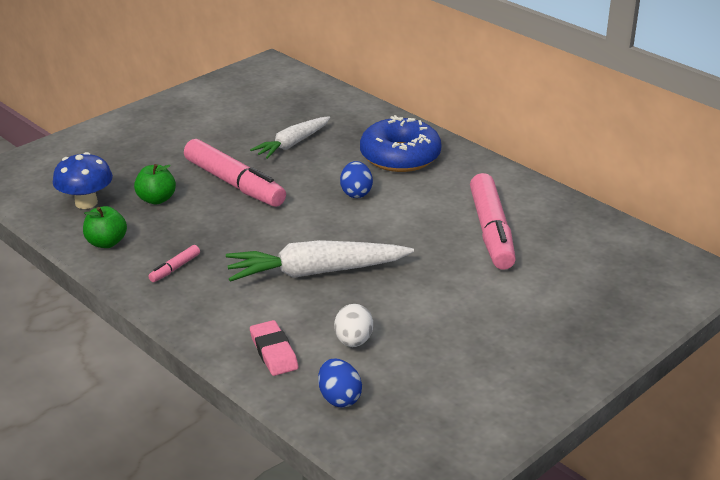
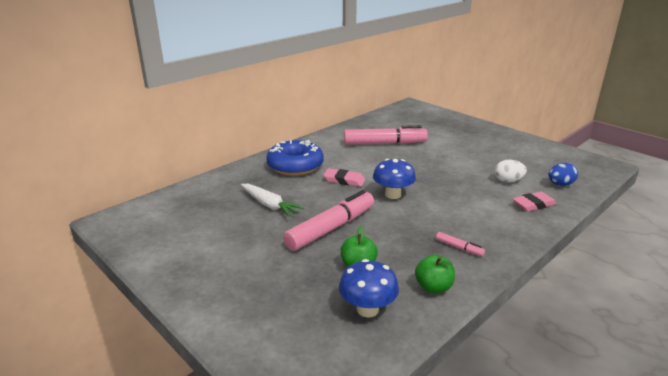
camera: 90 degrees left, 5 degrees down
white carrot [226,240,414,282] -> none
blue egg [340,161,373,198] -> pink eraser [323,168,365,187]
none -> blue mushroom [373,159,416,199]

